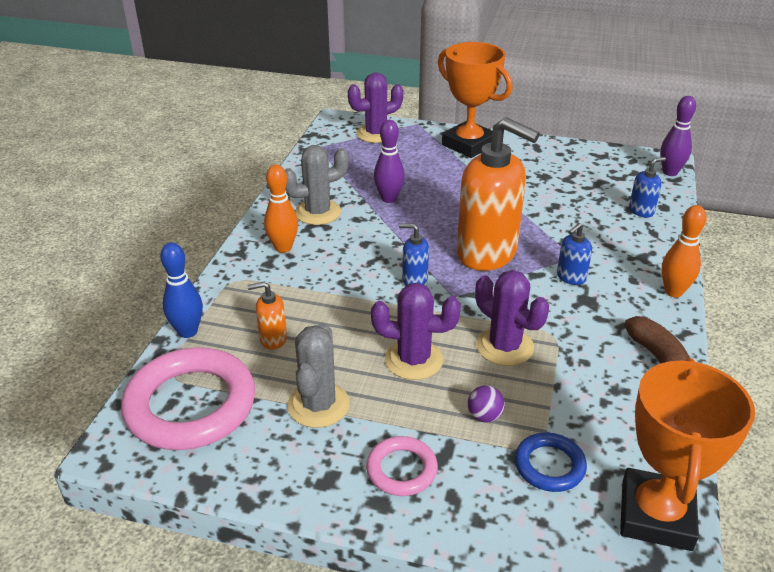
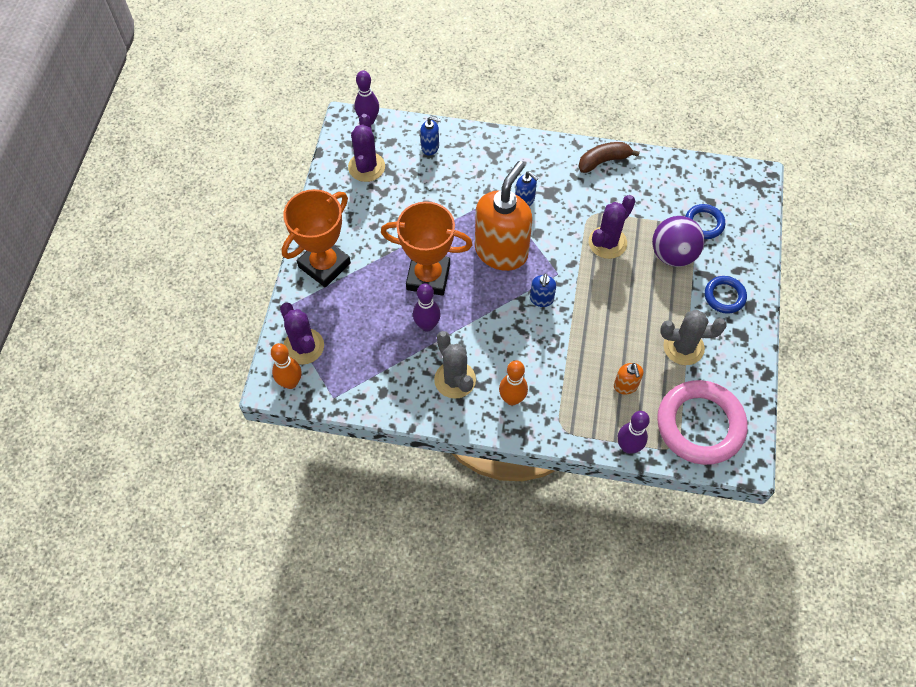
camera: 95 degrees left, 25 degrees up
blue bowling pin [160,242,203,338] -> purple bowling pin [618,411,650,454]
pink ring [366,436,438,496] -> blue ring [705,276,747,314]
purple cactus [371,283,461,380] -> purple cactus moved to [348,114,385,182]
purple ball [468,385,505,423] -> purple ball [652,216,705,267], size x2.22
orange trophy [620,358,755,551] -> orange trophy moved to [381,201,473,296]
blue soap dispenser [629,157,666,218] -> blue soap dispenser turned 135 degrees clockwise [420,116,441,156]
orange bowling pin [662,205,707,297] -> orange bowling pin moved to [271,343,301,389]

